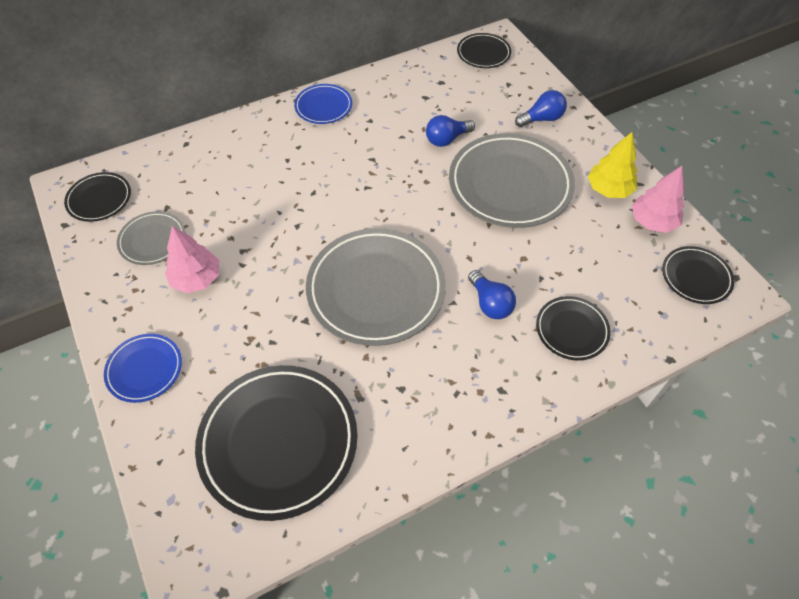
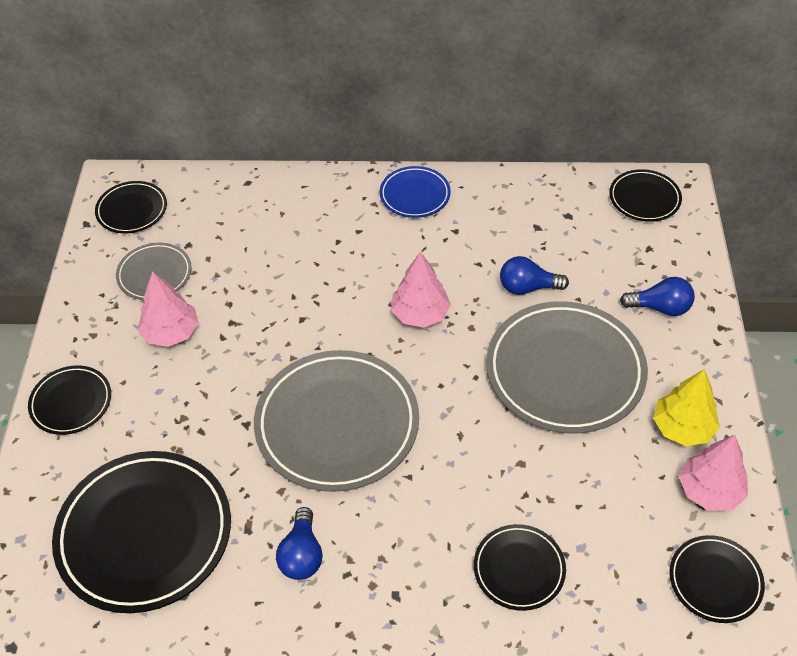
camera: 30 degrees right, 5 degrees down
blue plate [104,334,182,403] -> black plate [28,365,111,435]
blue light bulb [468,270,516,319] -> blue light bulb moved to [276,507,323,580]
none -> pink tree [391,252,451,328]

